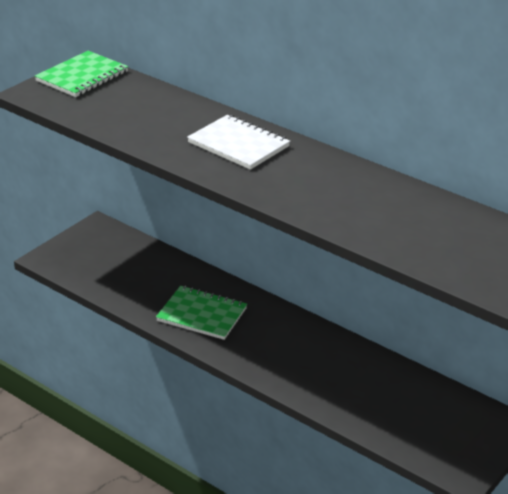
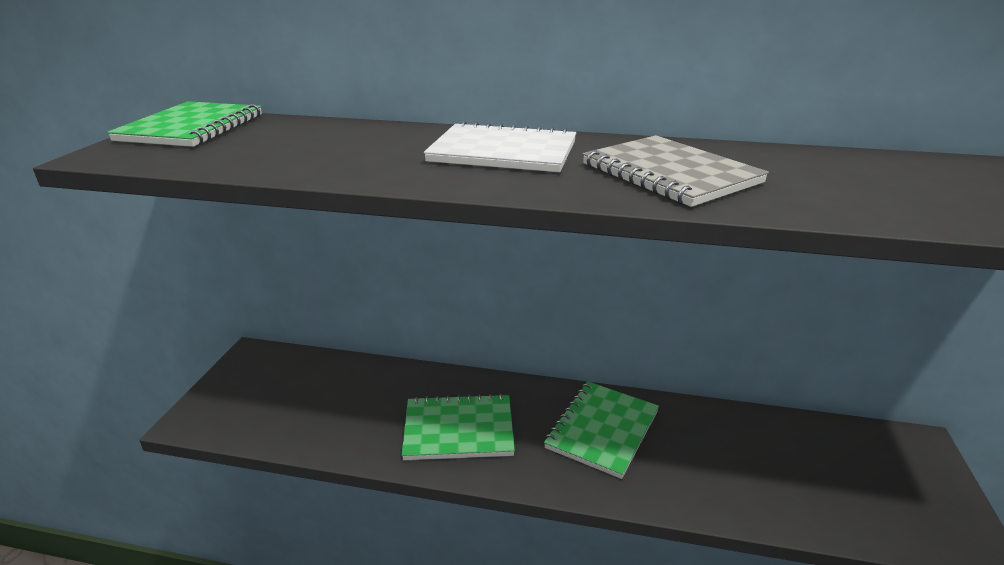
camera: 25 degrees left, 5 degrees down
none -> green notebook [544,381,659,479]
none -> grey notebook [583,135,769,207]

